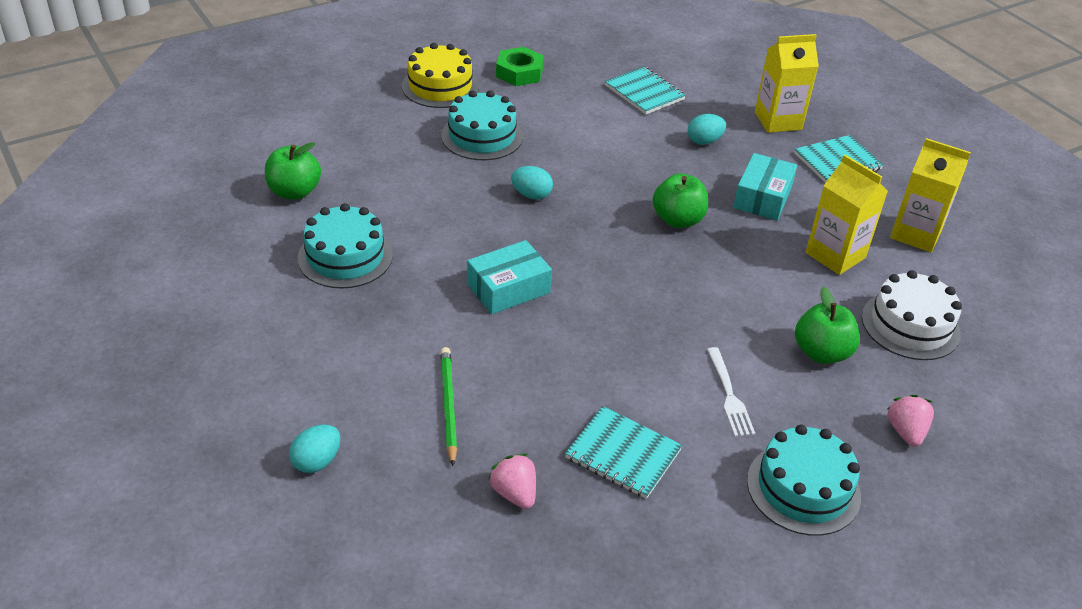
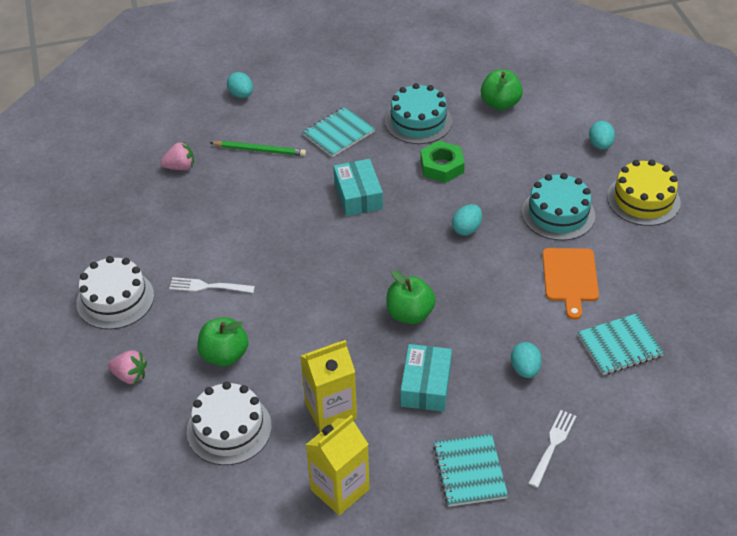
camera: 110 degrees right, 5 degrees up
green nut [496,47,544,86] -> green nut moved to [420,141,465,183]
turquoise notebook [565,406,683,499] -> turquoise notebook moved to [302,107,375,157]
turquoise box [733,153,797,220] -> turquoise box turned 60 degrees clockwise [401,344,452,412]
turquoise cake [747,424,861,536] -> white cake [76,256,154,329]
yellow carton [755,34,819,133] -> white fork [528,410,576,488]
none -> orange cutting board [542,248,599,320]
none -> turquoise egg [589,121,615,150]

